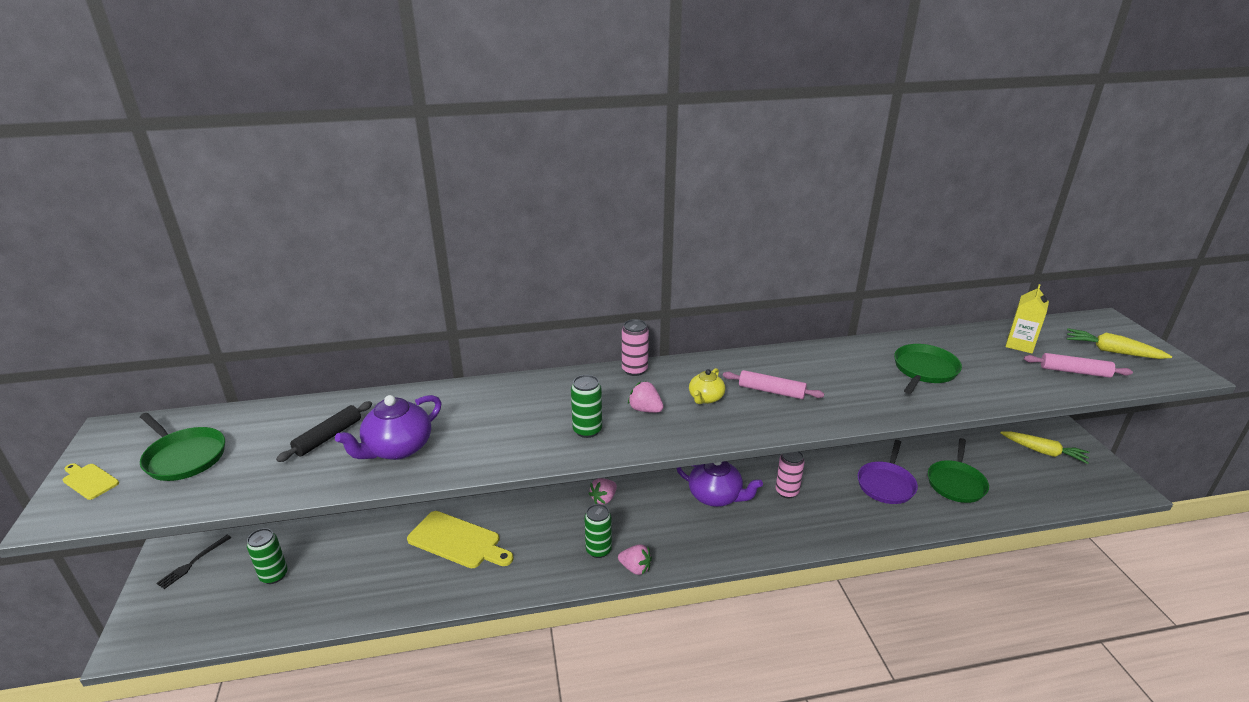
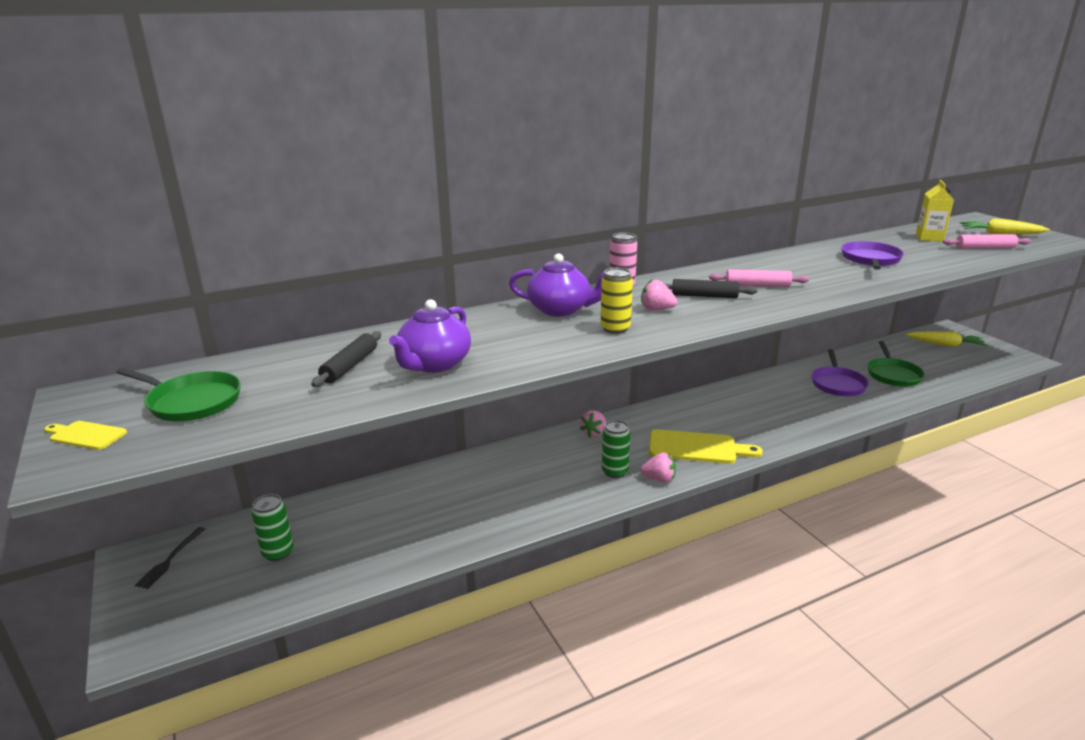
camera: 15 degrees left, 5 degrees down
yellow cutting board [407,511,513,568] -> yellow cutting board moved to [649,429,763,464]
green can [571,375,602,438] -> yellow can [601,268,633,334]
purple teapot [677,461,763,507] -> purple teapot moved to [509,253,605,317]
yellow teapot [689,368,725,404] -> black rolling pin [664,279,757,298]
pink can [776,451,805,498] -> none
green pan [894,344,962,394] -> purple pan [841,241,904,270]

